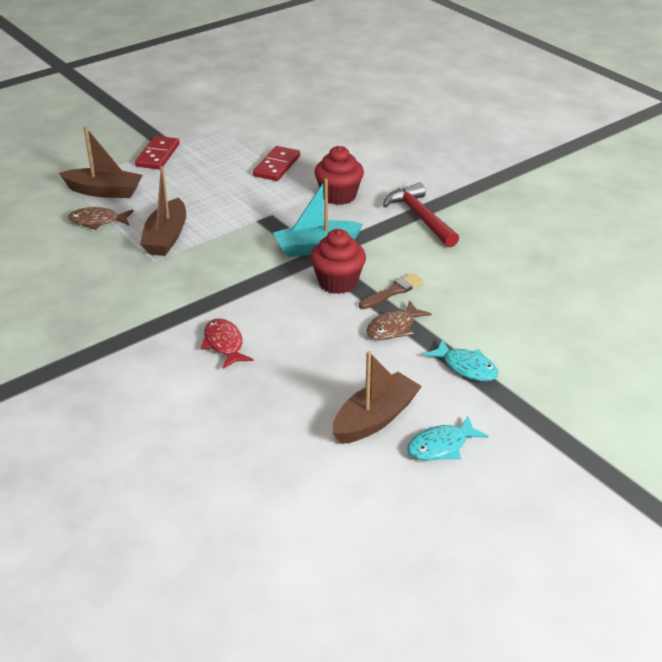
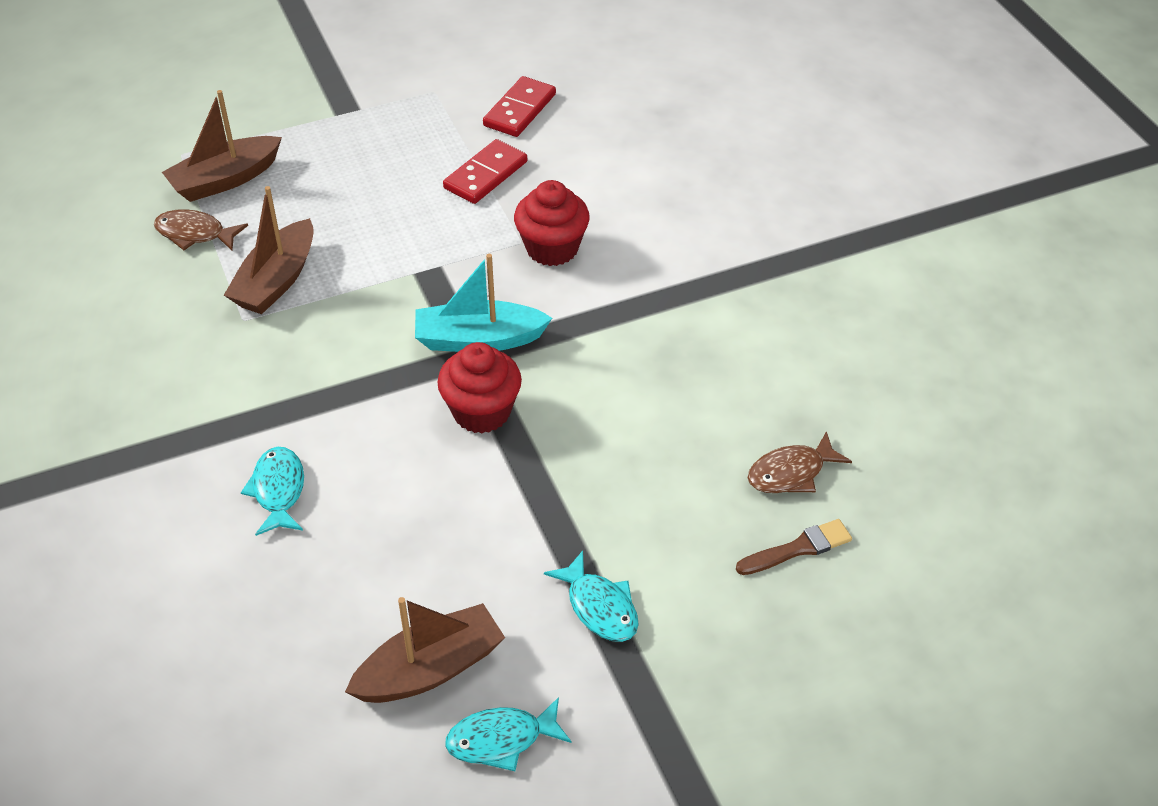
camera: 15 degrees right, 10 degrees up
brown boat [59,127,142,198] -> brown boat turned 120 degrees clockwise [162,90,282,202]
red domino [135,136,180,169] -> red domino moved to [483,76,556,137]
red fish [201,318,253,369] -> turquoise fish [241,447,304,536]
brown brush [359,273,424,309] -> brown brush moved to [736,519,852,575]
brown fish [366,300,432,340] -> brown fish moved to [748,431,852,493]
red hammer [383,183,459,248] -> none

